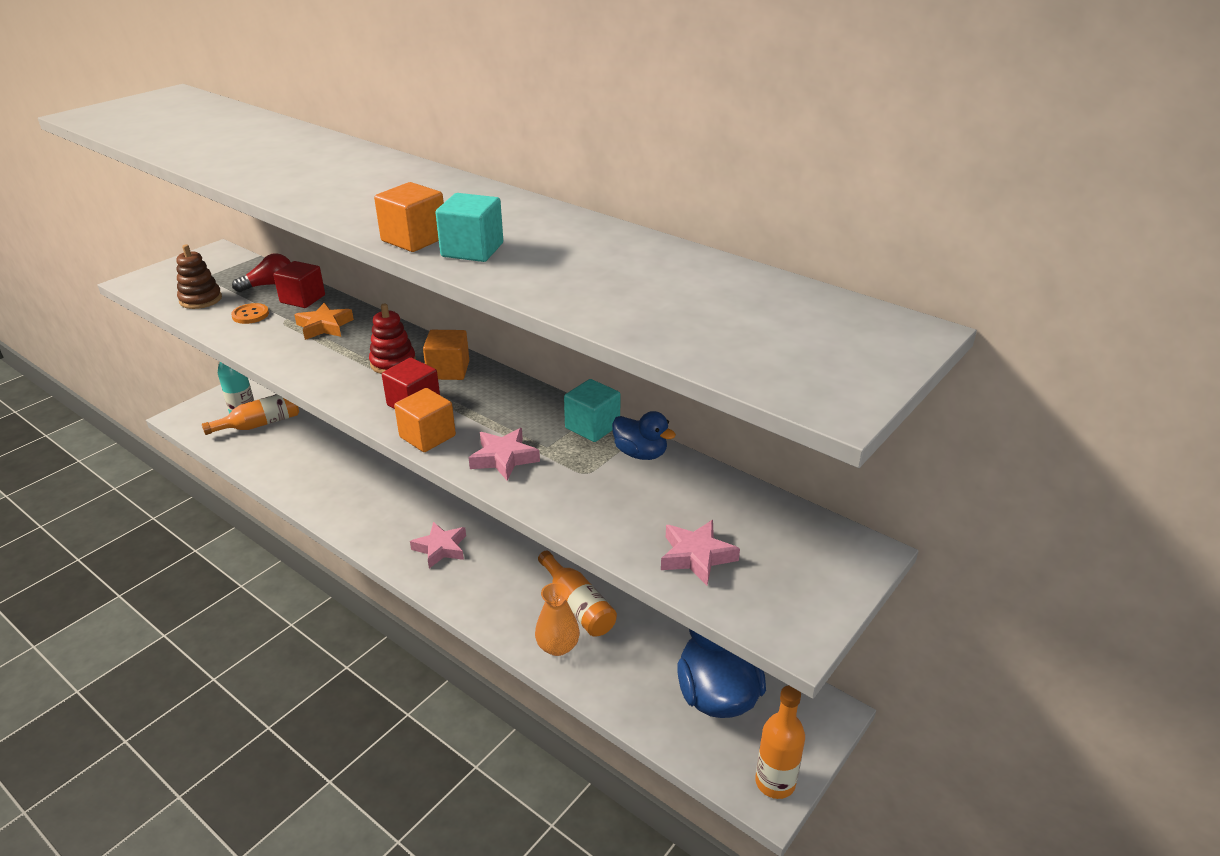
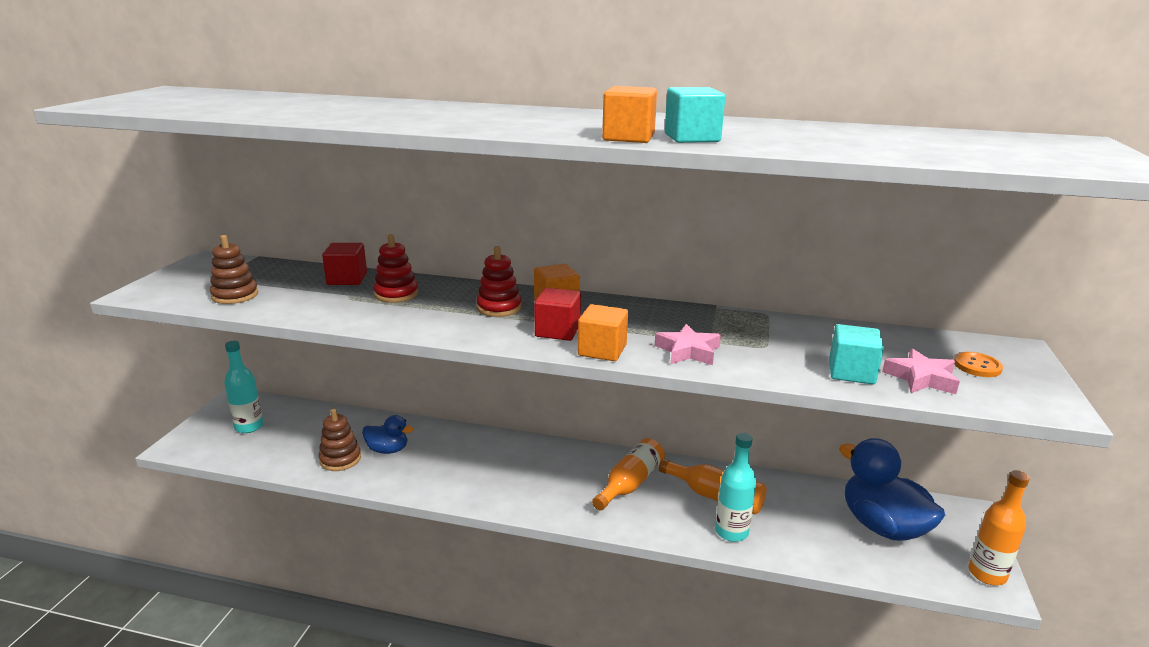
camera: 25 degrees left, 10 degrees down
orange bottle [202,394,299,435] -> orange bottle moved to [592,438,665,511]
orange button [231,303,269,324] -> orange button moved to [954,352,1003,377]
red light bulb [232,253,291,292] -> none
orange star [294,303,354,340] -> red stacking toy [374,234,418,303]
pink star [410,522,466,568] -> none
orange vase [535,583,580,656] -> turquoise bottle [715,433,756,542]
turquoise cube [564,379,620,442] -> turquoise cube moved to [829,324,884,384]
blue duck [612,411,676,460] -> blue duck moved to [362,415,413,454]
none -> brown stacking toy [319,409,361,471]

